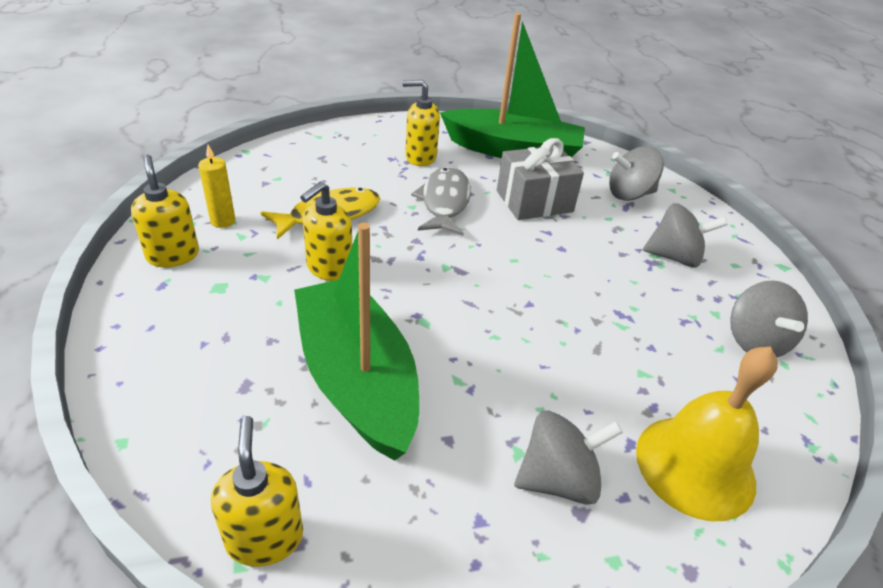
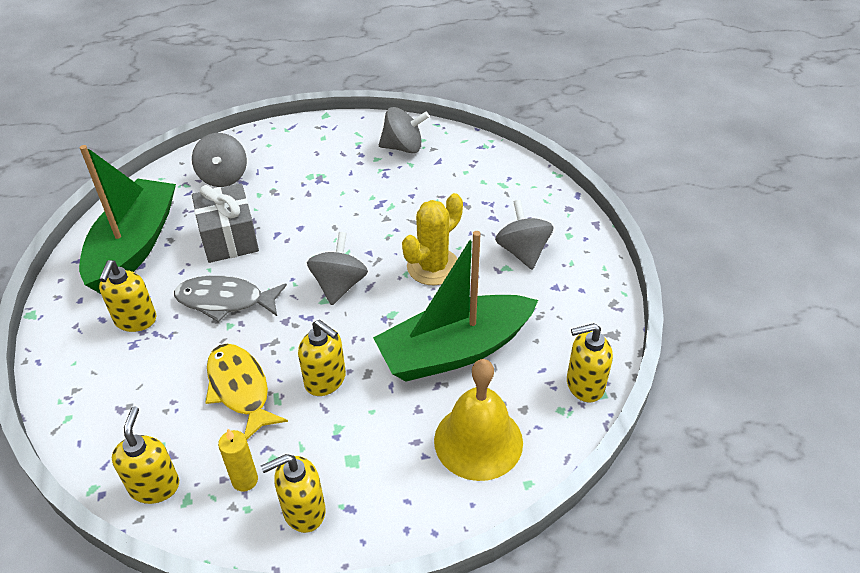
camera: 85 degrees left, 5 degrees up
yellow bell [636,346,778,521] -> yellow bell moved to [434,359,523,481]
grey spinning top [643,203,728,268] -> grey spinning top moved to [307,232,368,305]
none -> yellow soap dispenser [112,406,179,504]
none -> yellow cactus [402,193,463,285]

